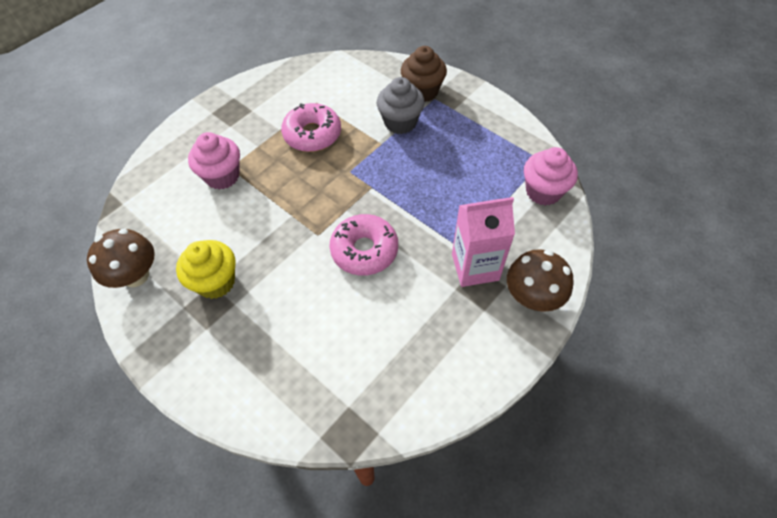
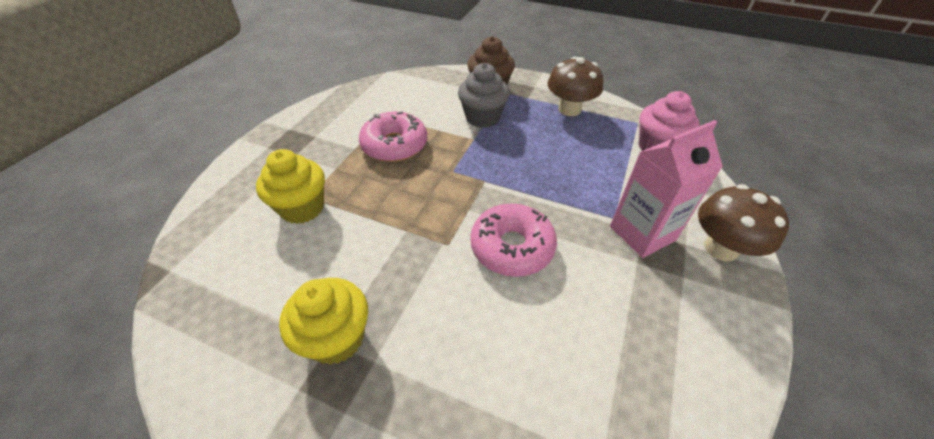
camera: 20 degrees left, 10 degrees down
brown mushroom [87,229,155,288] -> brown mushroom moved to [547,57,603,116]
pink cupcake [188,132,240,190] -> yellow cupcake [256,149,325,224]

